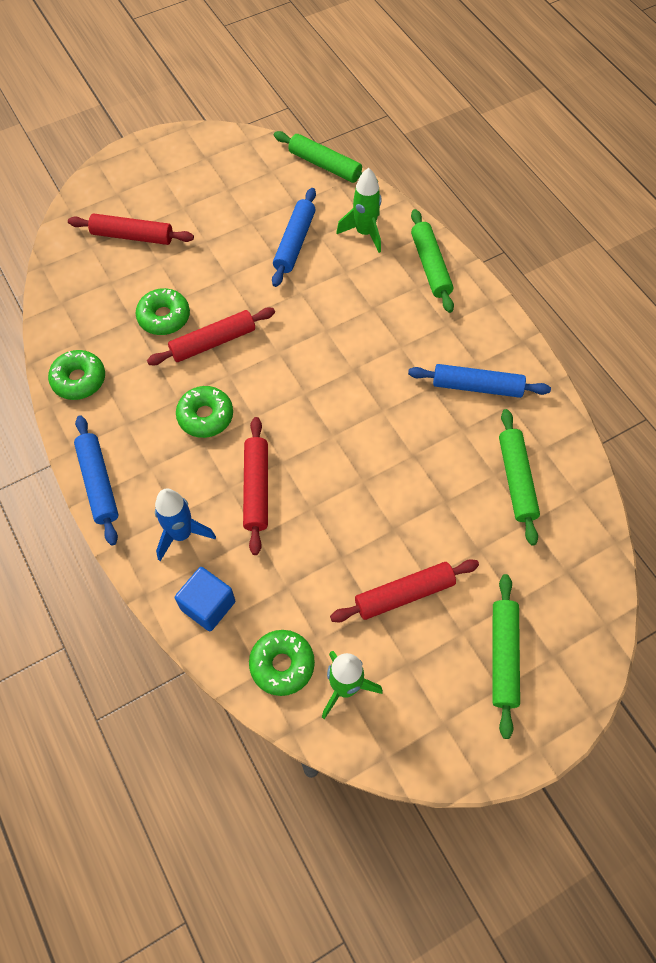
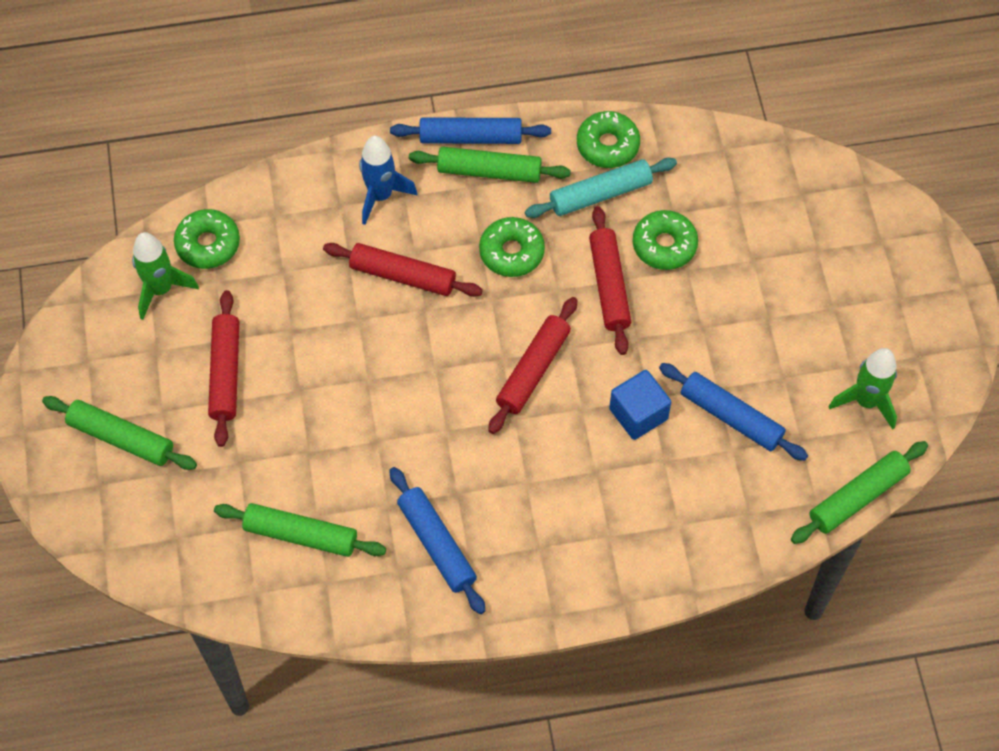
camera: 110 degrees right, 0 degrees up
red rolling pin [68,213,194,245] -> red rolling pin moved to [488,297,577,434]
blue cube [175,567,235,631] -> blue cube moved to [609,370,671,440]
green rocket [336,168,381,253] -> green rocket moved to [828,348,897,430]
blue rolling pin [408,364,551,398] -> blue rolling pin turned 60 degrees counterclockwise [389,467,485,614]
green rolling pin [411,209,454,313] -> green rolling pin moved to [409,147,571,183]
none -> turquoise rolling pin [525,158,677,218]

